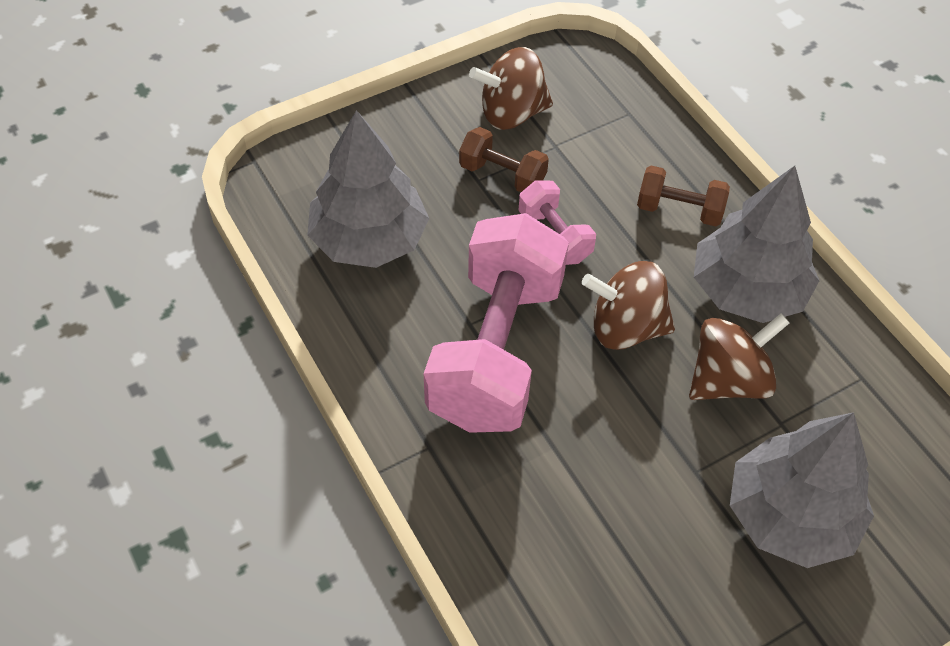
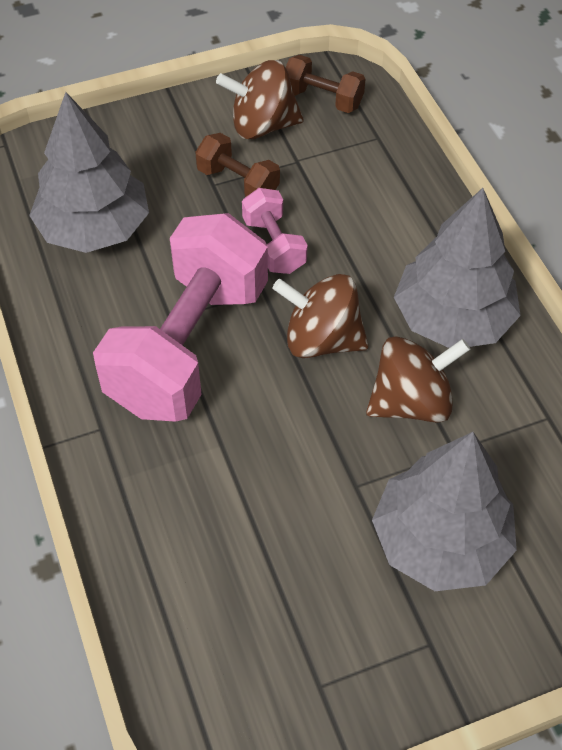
camera: 10 degrees right, 0 degrees up
brown dumbbell [637,166,730,226] -> brown dumbbell moved to [286,55,365,113]

